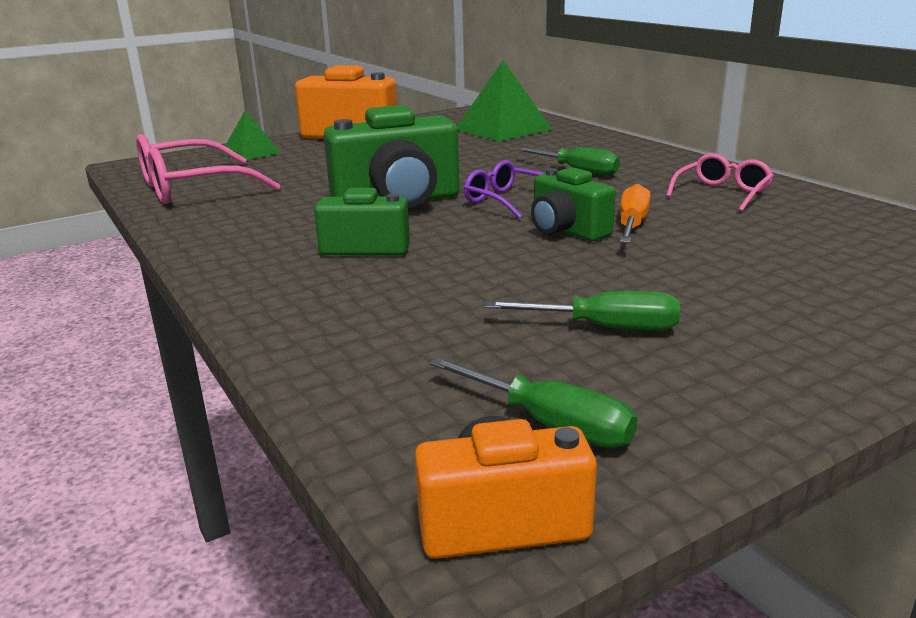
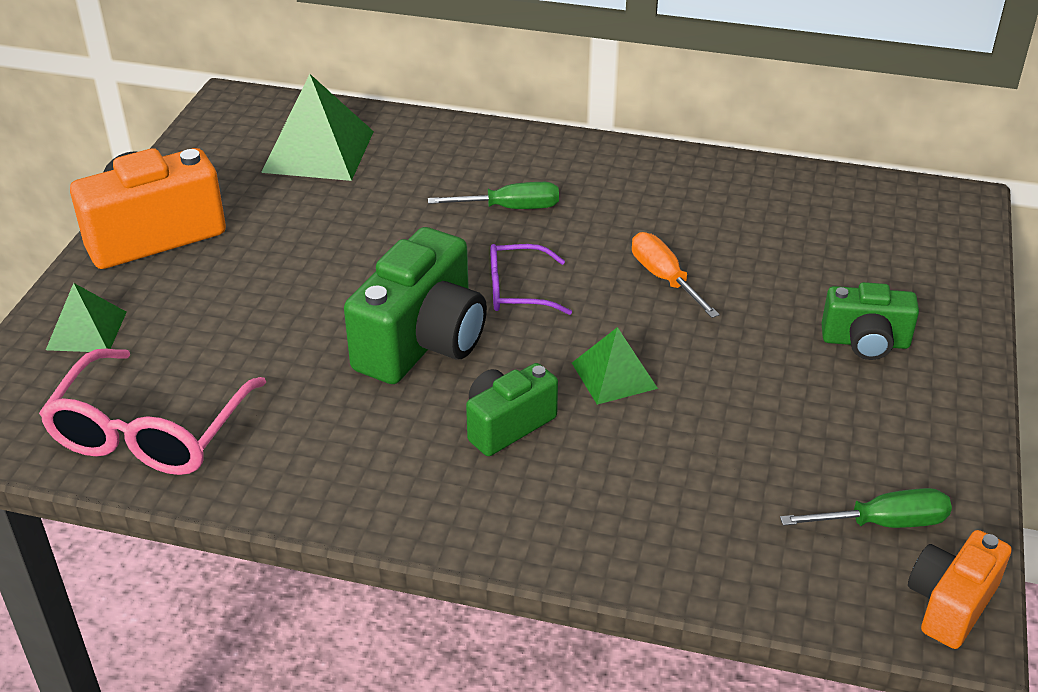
camera: 45 degrees left, 15 degrees up
green screwdriver [485,291,680,331] -> none
green camera [531,167,616,241] -> green camera moved to [822,282,919,360]
pink glasses [666,154,774,212] -> none
none -> green pyramid [572,327,658,405]

